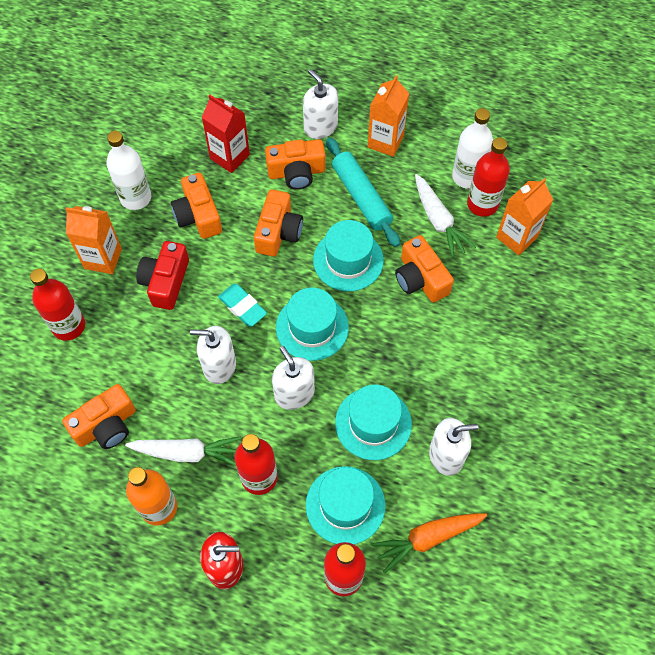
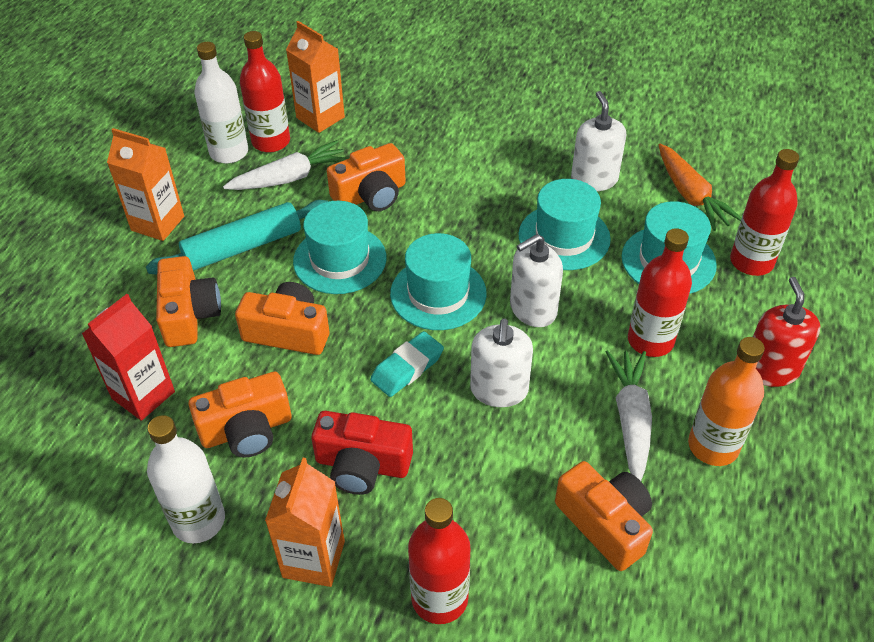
camera: 90 degrees left, 15 degrees down
white soap dispenser [303,69,338,139] -> none

